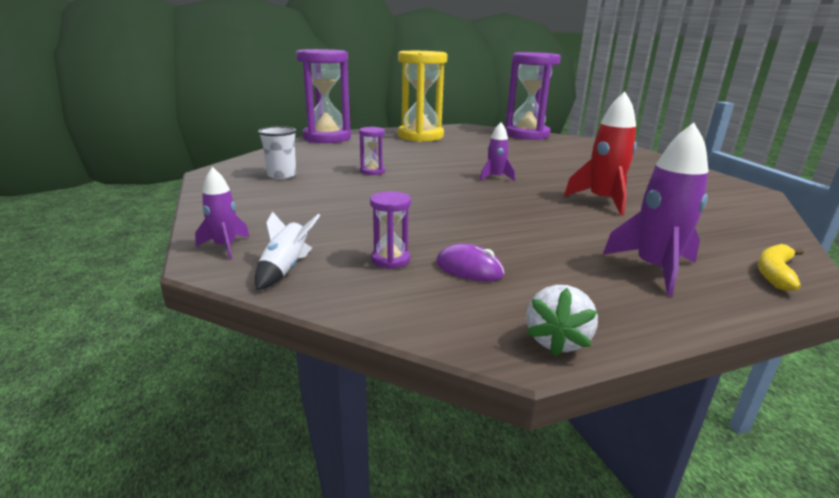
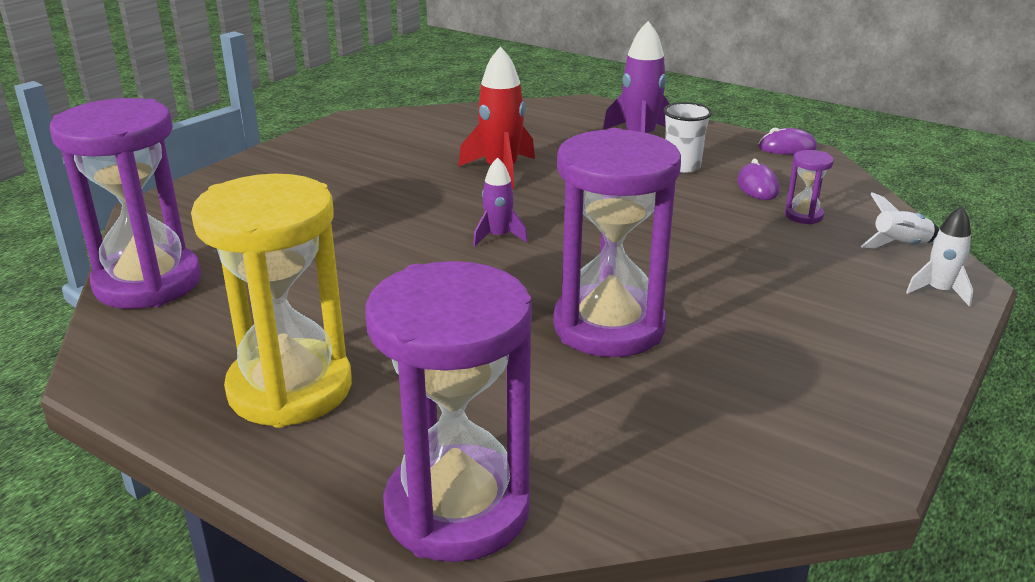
camera: 125 degrees left, 5 degrees up
purple rocket [195,167,250,259] -> white rocket [906,206,973,307]
white cup [258,126,297,179] -> white cup moved to [663,102,712,173]
purple hourglass [359,127,385,175] -> purple hourglass [553,128,681,357], size x2.43
white strawberry [527,285,598,356] -> purple mouse [758,128,817,155]
yellow banana [758,244,804,291] -> none

